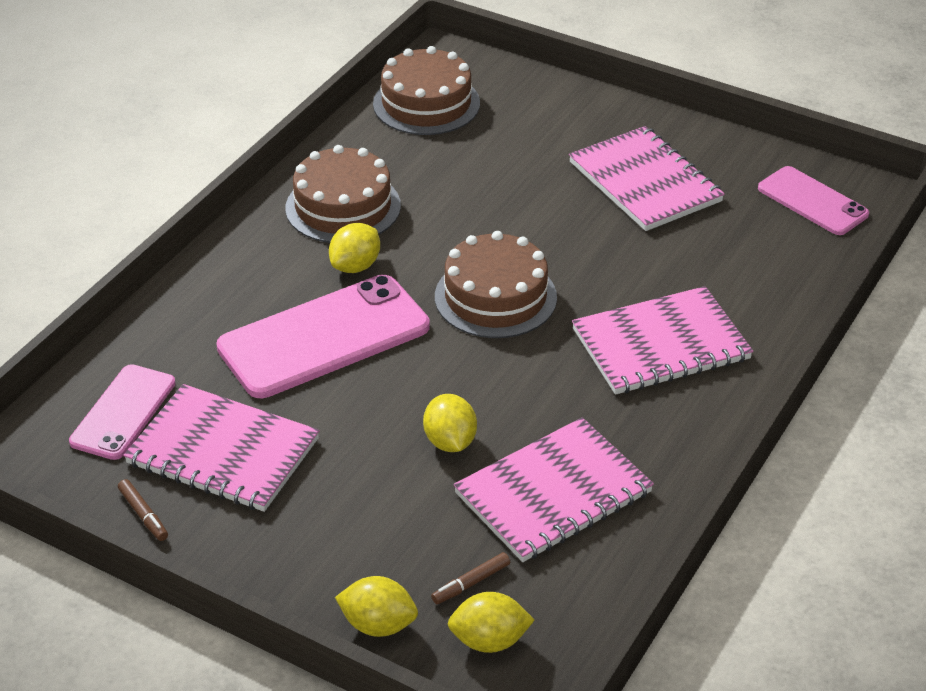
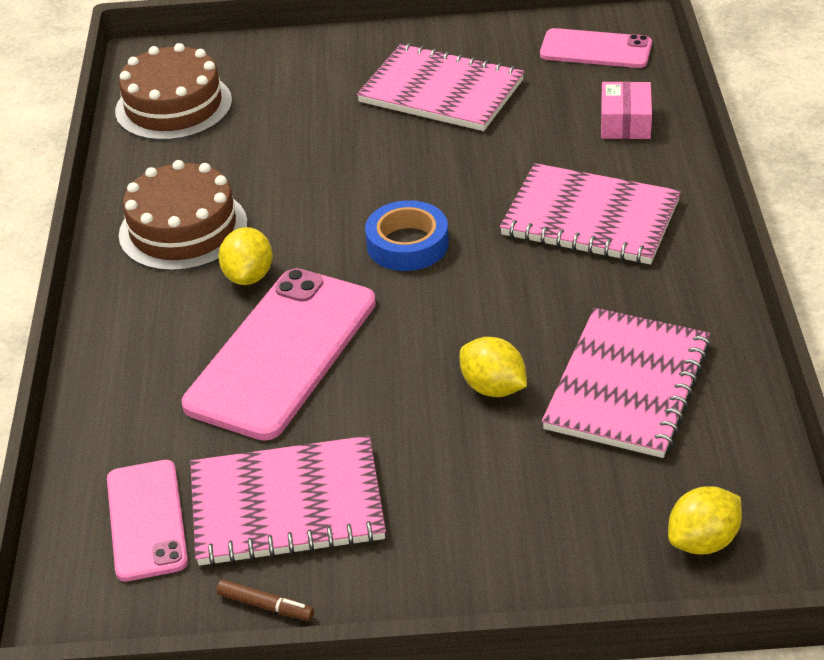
camera: 30 degrees left, 0 degrees up
yellow lemon [335,576,418,637] -> none
brown marker [431,552,510,604] -> none
brown cake [435,231,557,338] -> blue tape [365,200,449,271]
pink notebook [572,286,753,395] -> pink notebook turned 75 degrees clockwise [500,163,681,264]
none -> pink box [601,81,652,139]

